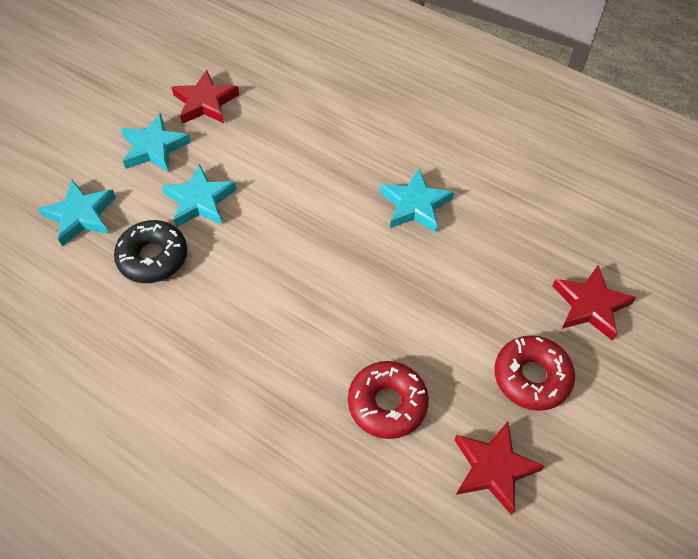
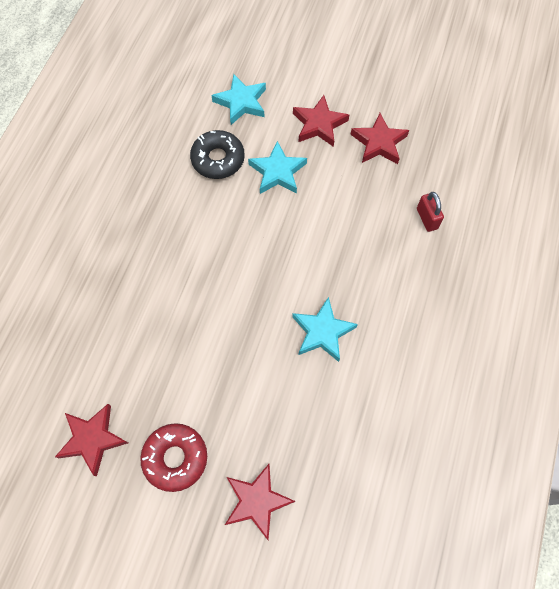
camera: 75 degrees right, 10 degrees up
turquoise star [121,113,191,173] -> red star [293,95,349,147]
red donut [348,361,429,439] -> none
none -> red padlock [417,192,444,232]

